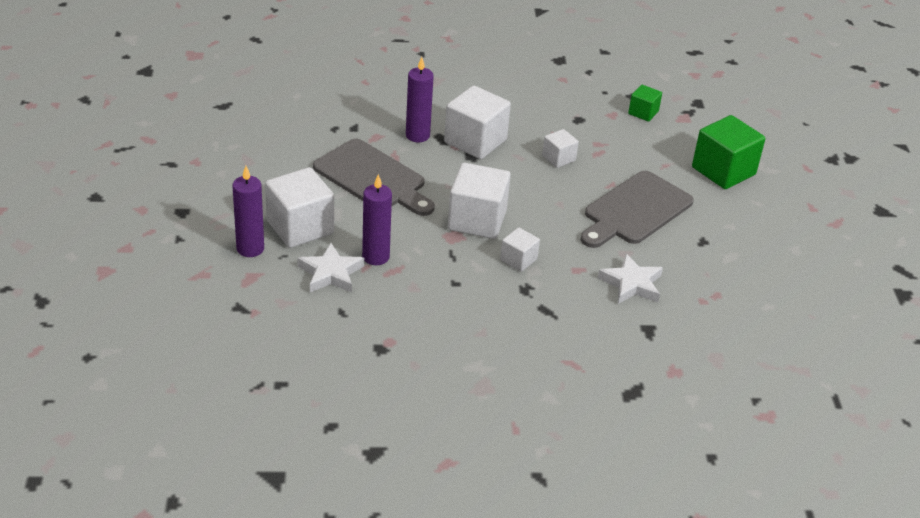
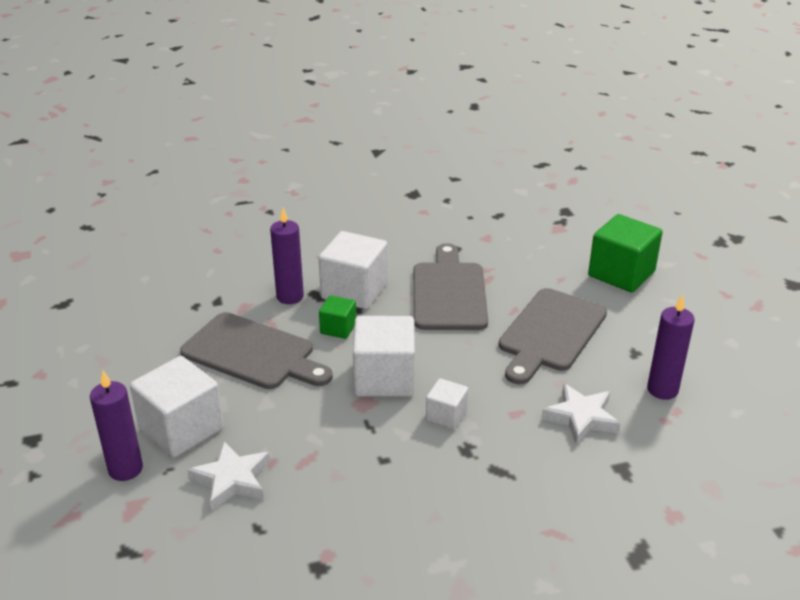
camera: 10 degrees left, 5 degrees down
purple candle [362,174,392,265] -> purple candle moved to [647,294,695,400]
white cube [542,129,579,168] -> grey cutting board [414,243,488,330]
green cube [628,85,662,122] -> green cube moved to [319,295,356,339]

